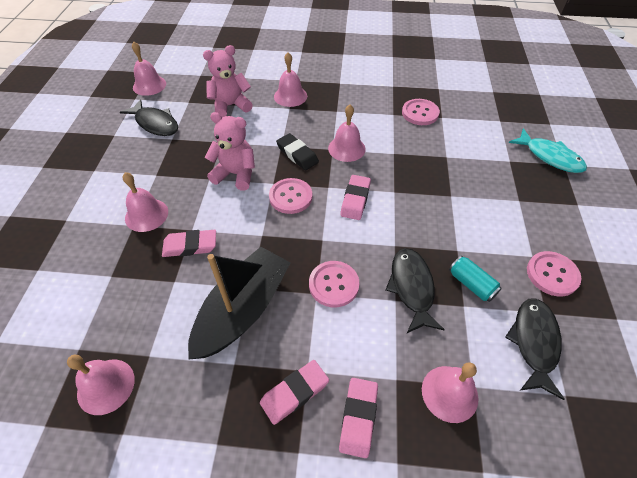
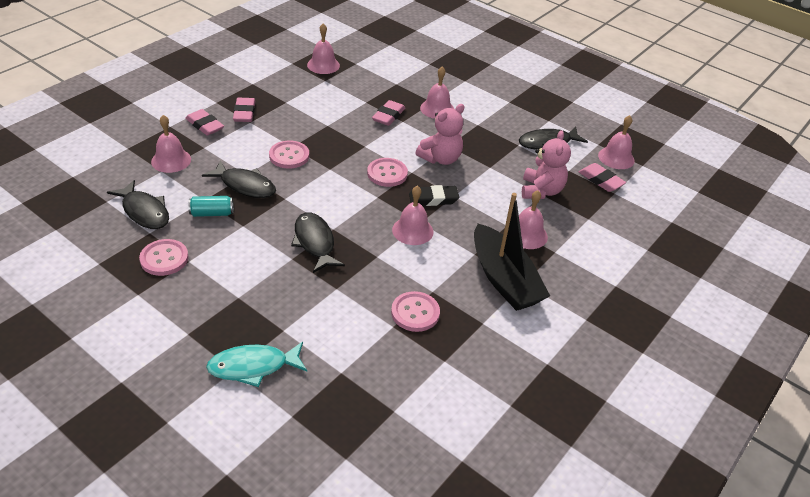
camera: 120 degrees right, 10 degrees down
black boat [188,247,291,359] -> black boat moved to [474,193,550,311]
pink eraser [340,175,371,220] -> pink eraser moved to [579,163,626,192]
none -> black fish [291,212,345,273]

